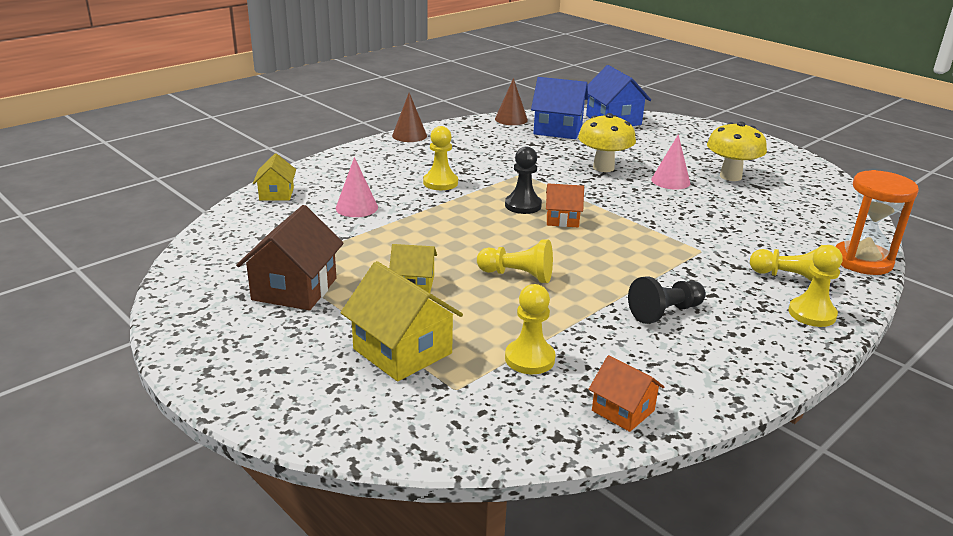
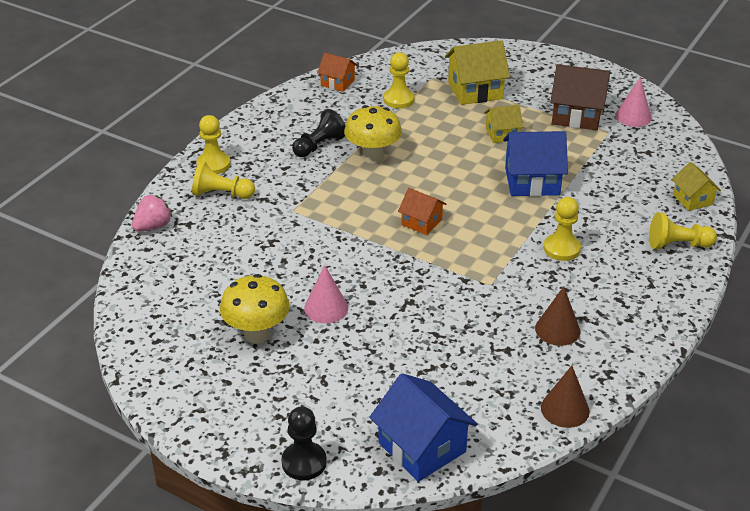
camera: 165 degrees right, 10 degrees up
brown house [236,205,344,310] -> brown house turned 75 degrees counterclockwise [550,64,610,130]
pink cone [336,157,378,217] -> pink cone moved to [615,77,652,127]
yellow house [340,261,463,382] -> yellow house turned 45 degrees counterclockwise [445,40,510,105]
brown cone [392,93,427,142] -> brown cone moved to [535,286,580,346]
yellow pawn [477,240,553,283] -> yellow pawn moved to [649,212,717,249]
black pawn [505,146,542,214] -> black pawn moved to [281,406,327,480]
blue house [531,77,588,139] -> blue house moved to [503,131,568,197]
orange house [546,183,584,227] -> orange house turned 45 degrees clockwise [398,188,446,235]
yellow mushroom [578,113,636,172] -> yellow mushroom moved to [344,105,402,163]
orange hourglass [835,170,919,275] -> pink strawberry [132,195,172,232]

